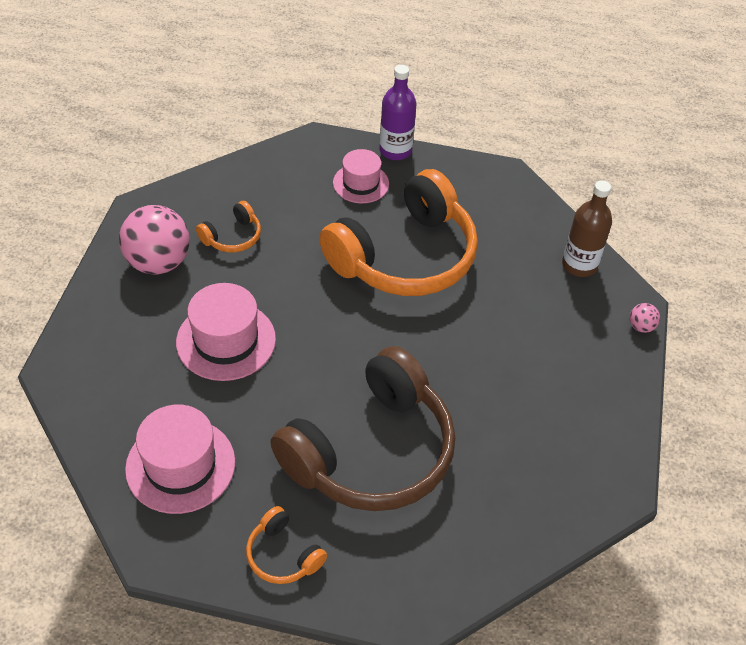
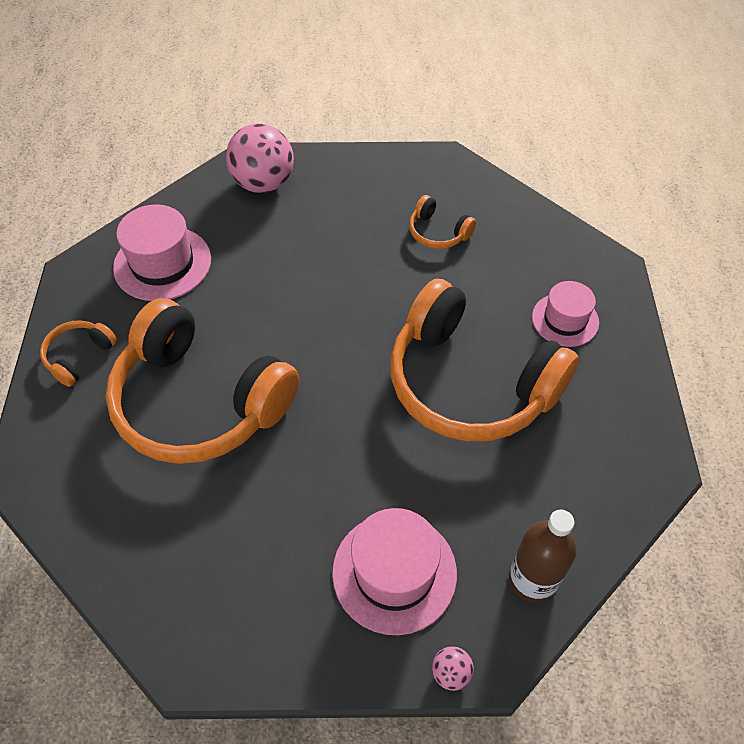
camera: 80 degrees right, 5 degrees up
pink ball [119,205,190,274] -> pink ball moved to [226,123,294,193]
pink hat [176,283,276,381] -> pink hat moved to [332,508,457,635]
brown headphones [271,346,455,511] -> orange headphones [106,298,299,464]
purple bottle [379,65,417,160] -> none

